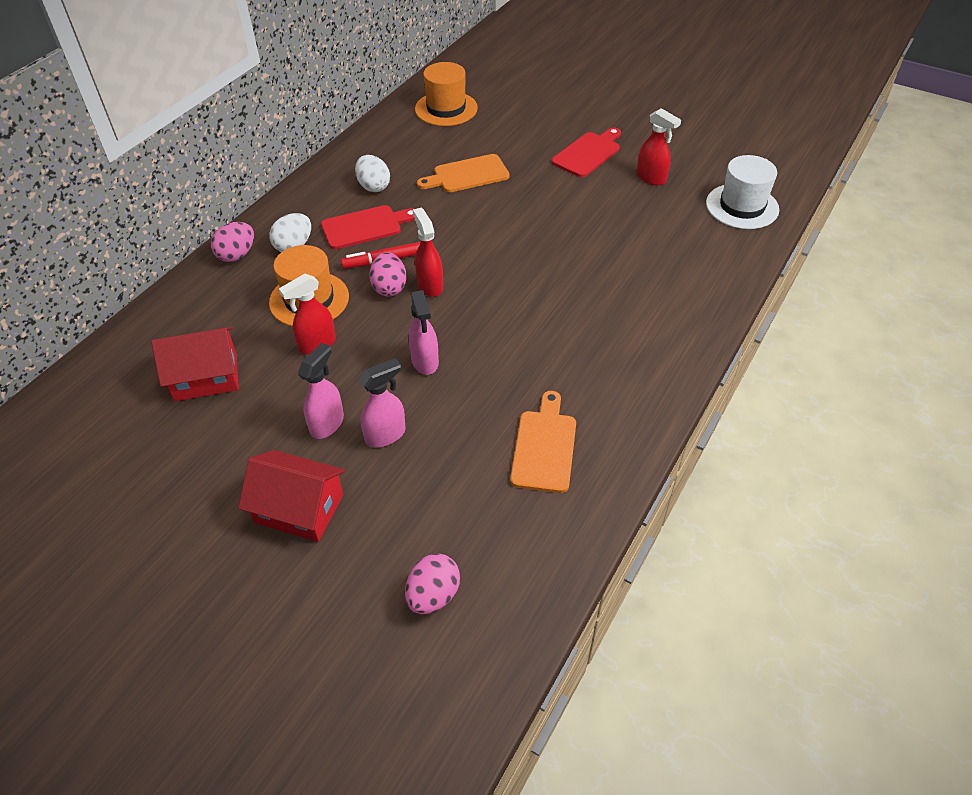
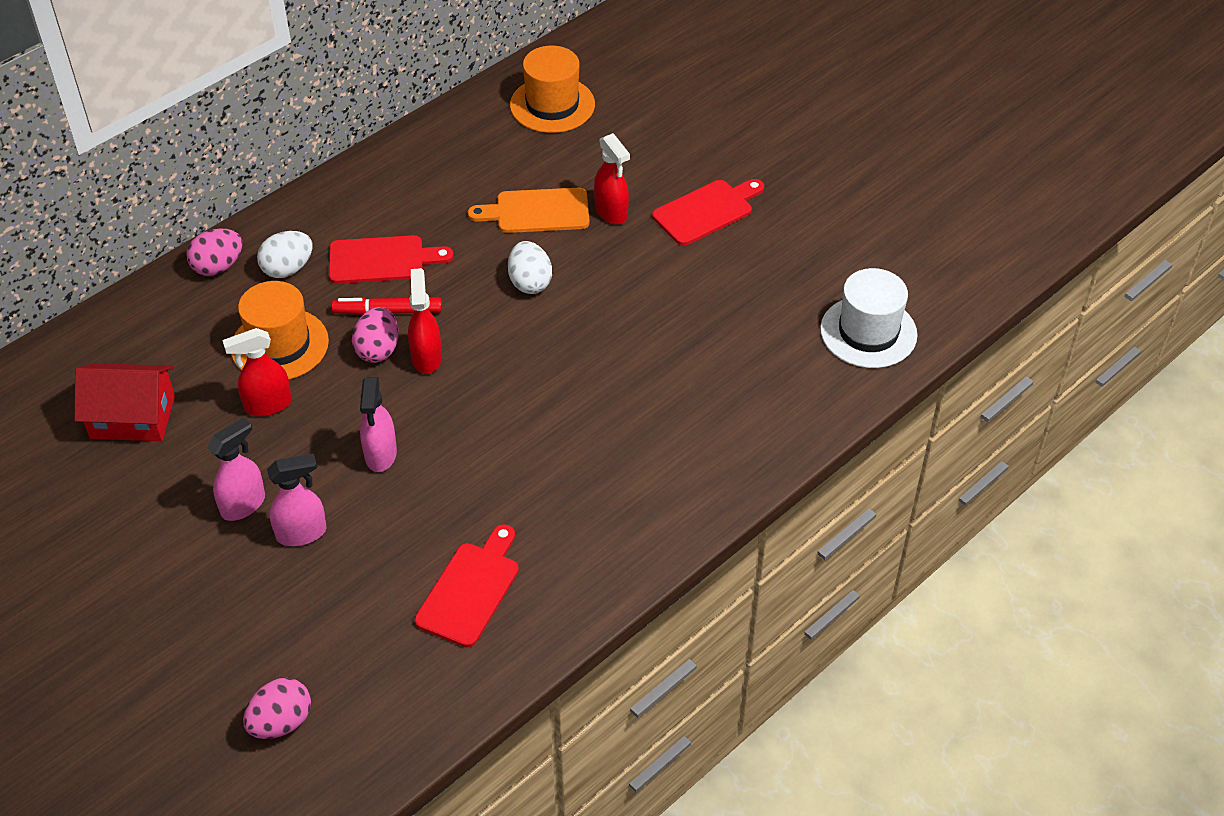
camera: 15 degrees right, 0 degrees up
red house [238,450,345,542] -> none
white egg [355,155,390,192] -> white egg moved to [508,241,552,294]
orange cutting board [510,391,576,493] -> red cutting board [414,524,519,648]
red spray bottle [637,108,681,186] -> red spray bottle moved to [594,133,630,224]

